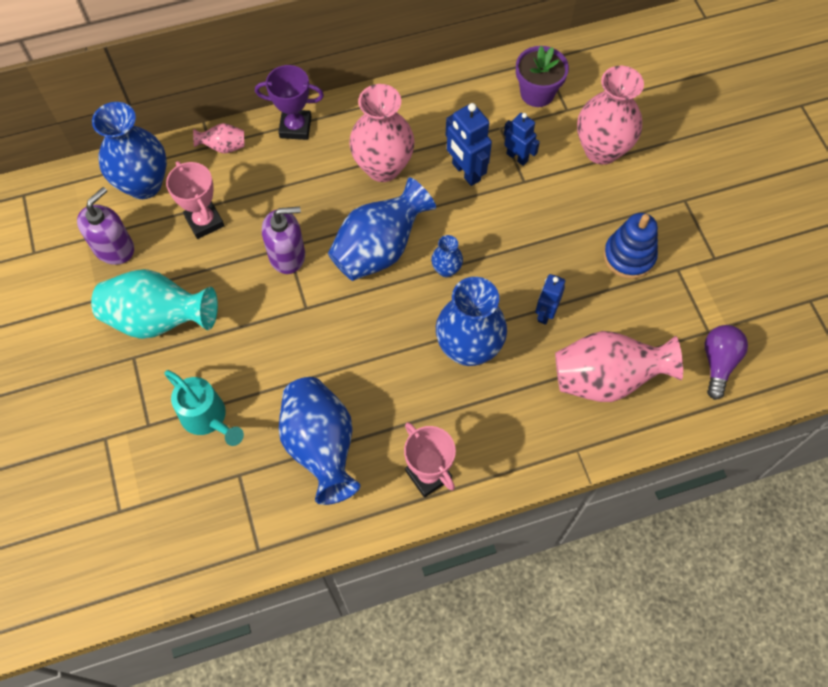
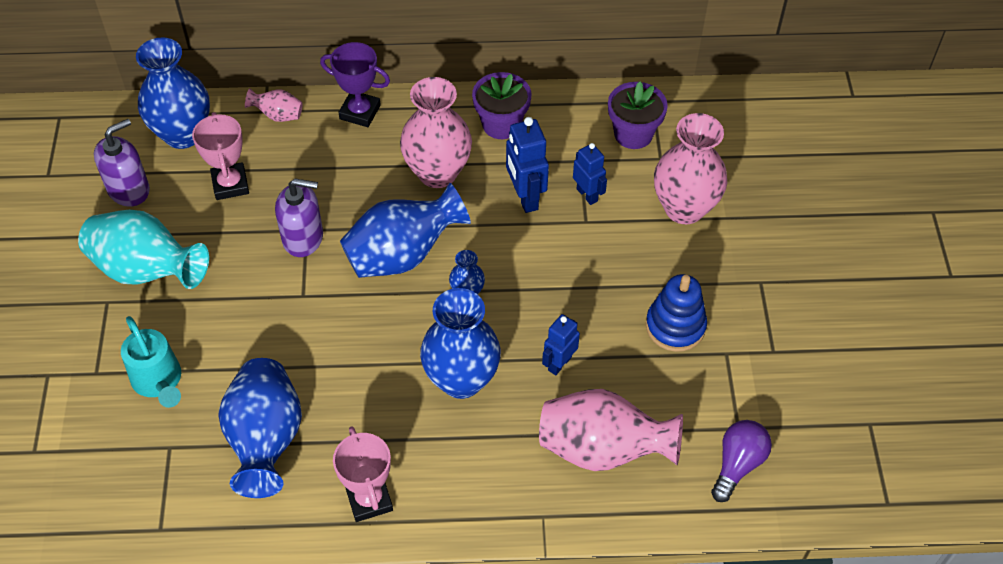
camera: 15 degrees right, 10 degrees down
none -> purple flower pot [472,72,532,139]

